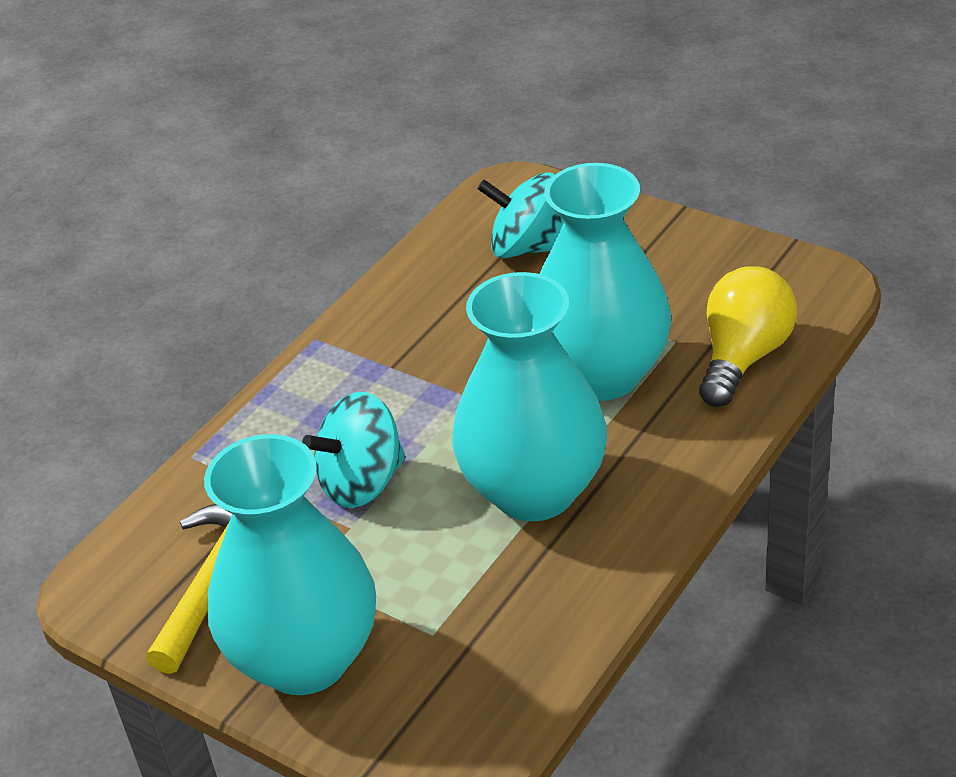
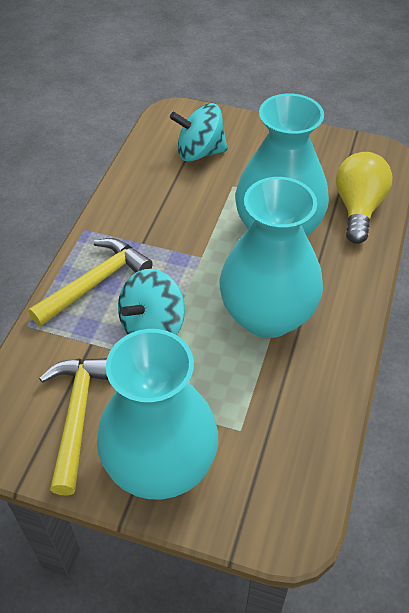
camera: 20 degrees left, 10 degrees up
none -> yellow hammer [28,238,153,327]

